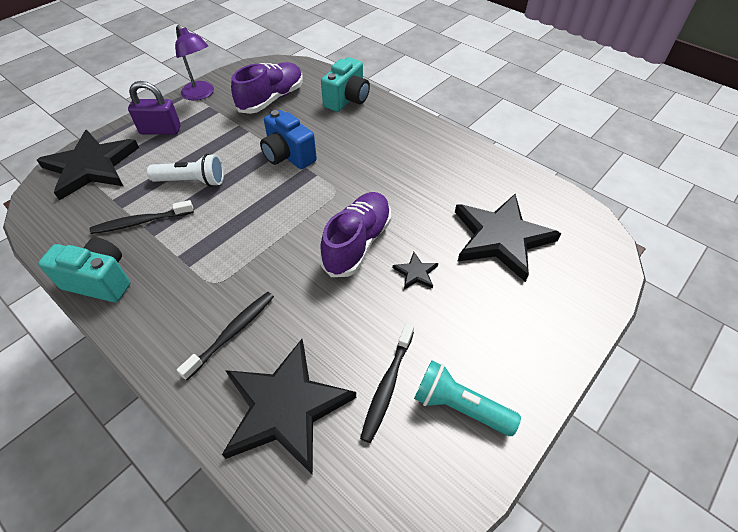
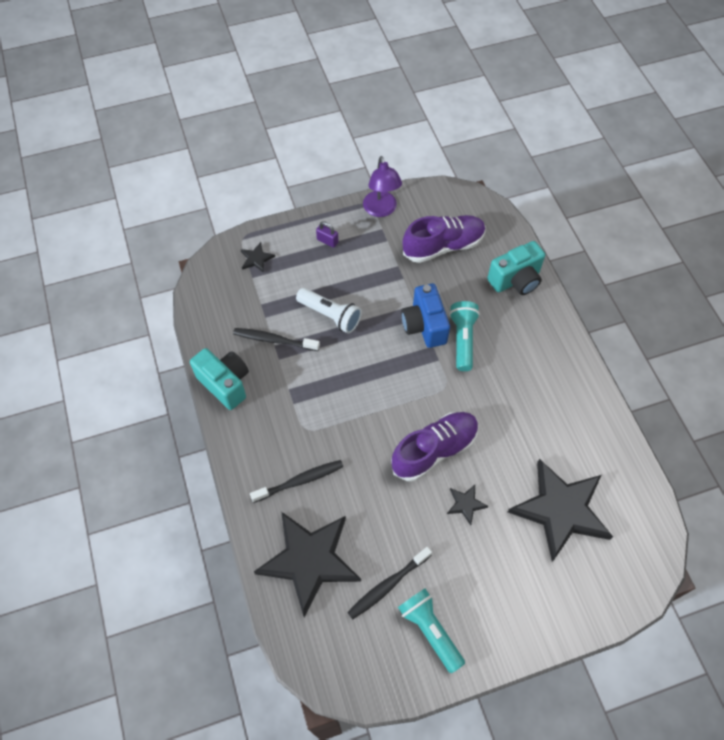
camera: 30 degrees right, 10 degrees up
black star [37,130,139,201] -> black star [240,242,275,273], size x0.41
purple padlock [128,81,181,135] -> purple padlock [316,221,339,248], size x0.55
none -> turquoise flashlight [449,301,480,371]

